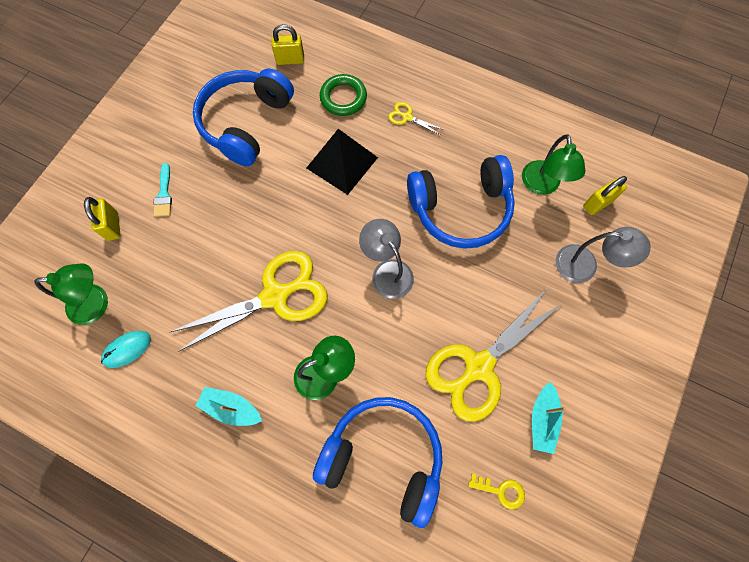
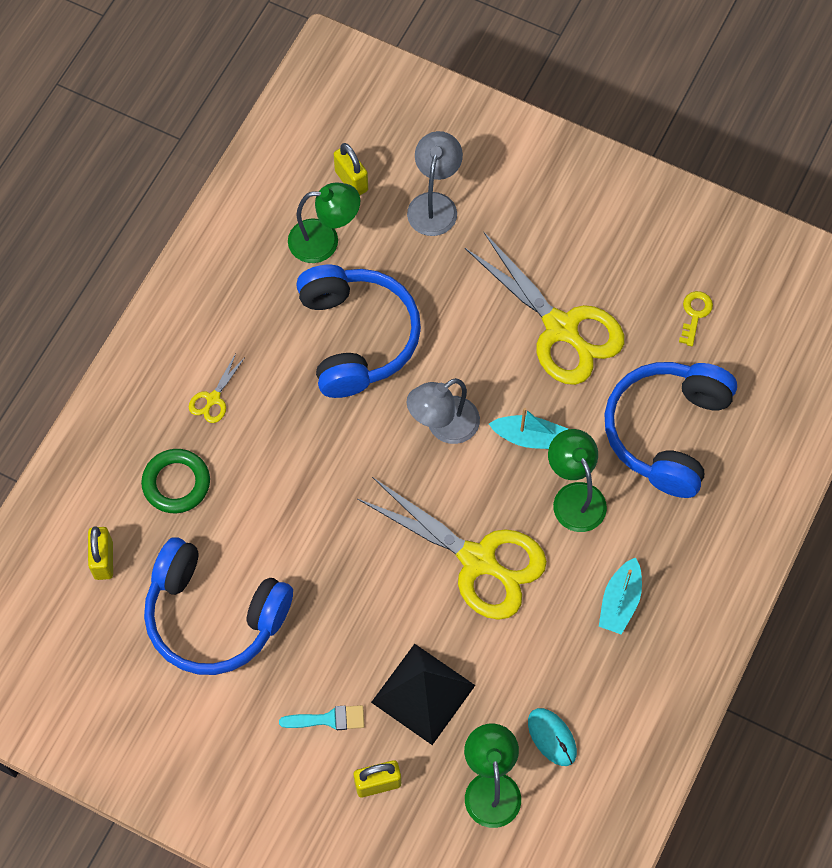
camera: 90 degrees left, 5 degrees down
yellow scissors [169,251,328,352] -> yellow scissors turned 150 degrees clockwise [357,477,547,620]
black pyramid [307,129,378,195] -> black pyramid moved to [371,644,475,745]
turquoise boat [532,382,566,454] -> turquoise boat moved to [489,408,568,449]

